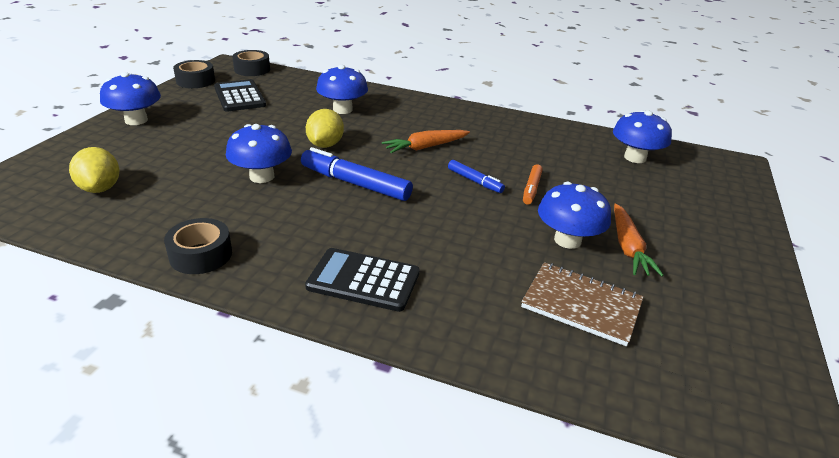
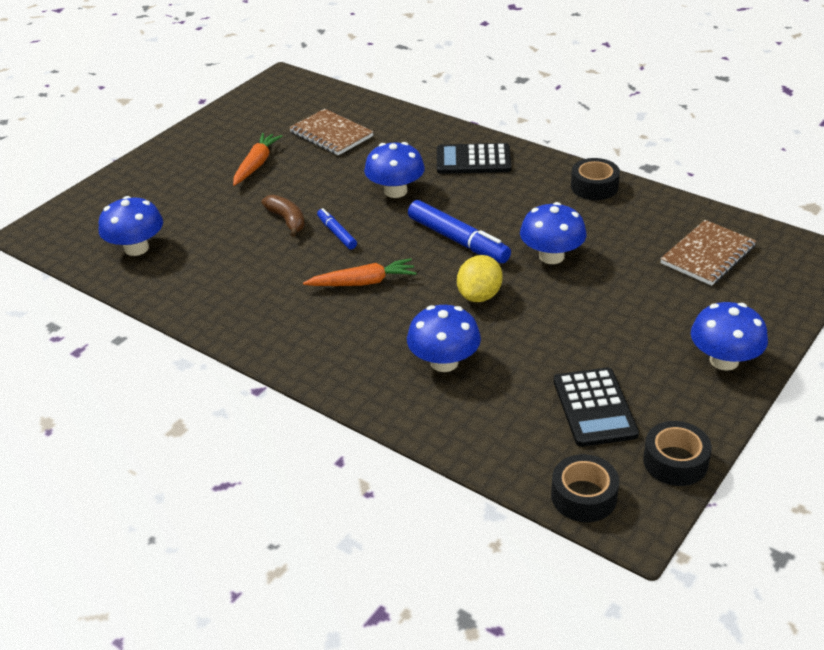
camera: 160 degrees left, 5 degrees up
yellow lemon [69,147,120,193] -> brown notebook [660,220,756,286]
black calculator [305,248,420,312] -> black calculator turned 150 degrees clockwise [437,143,511,174]
orange marker [523,164,543,204] -> brown banana [261,195,305,237]
blue mushroom [538,182,611,249] -> blue mushroom moved to [364,142,425,198]

